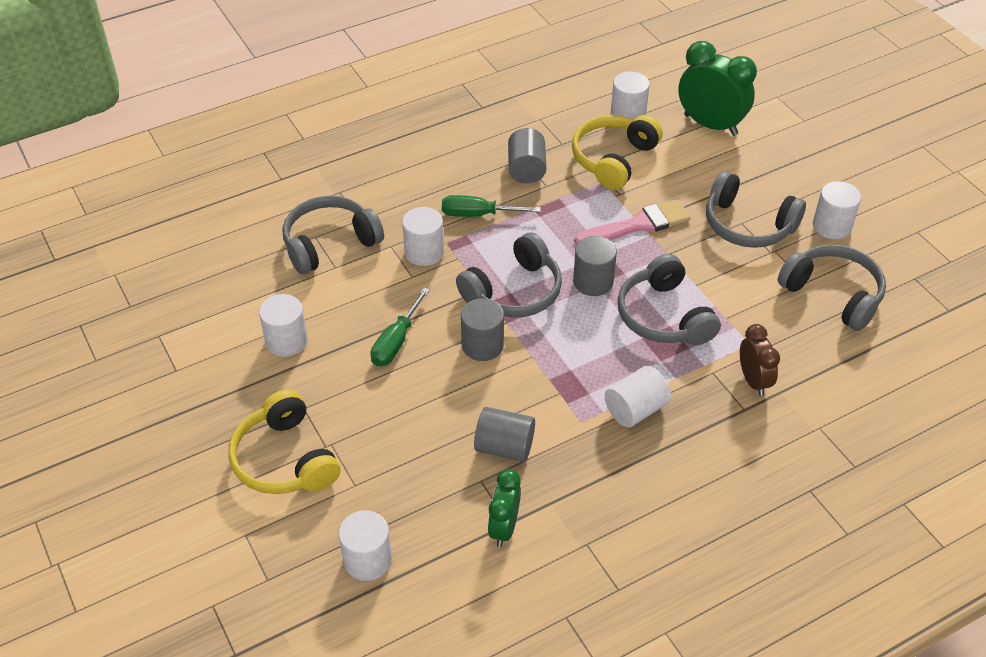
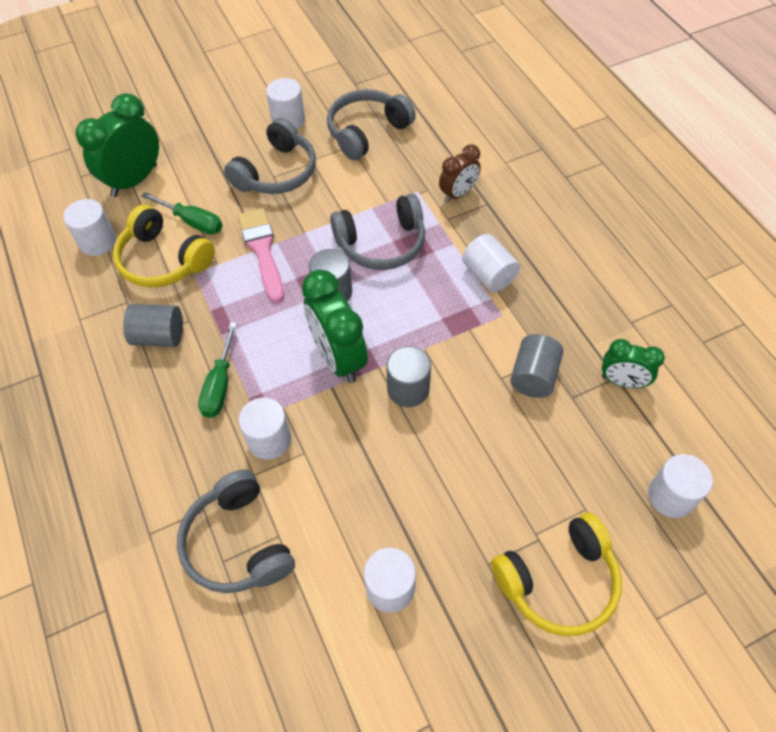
camera: 85 degrees left, 10 degrees up
green screwdriver [370,287,430,366] -> green screwdriver moved to [141,192,223,234]
grey headphones [456,232,562,318] -> green clock [302,270,368,383]
brown clock [740,324,780,396] -> brown clock turned 150 degrees clockwise [439,144,481,203]

